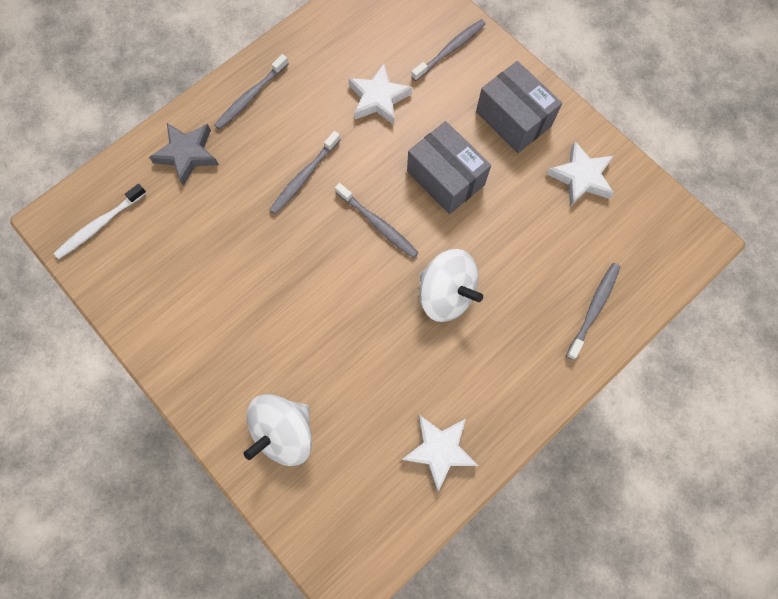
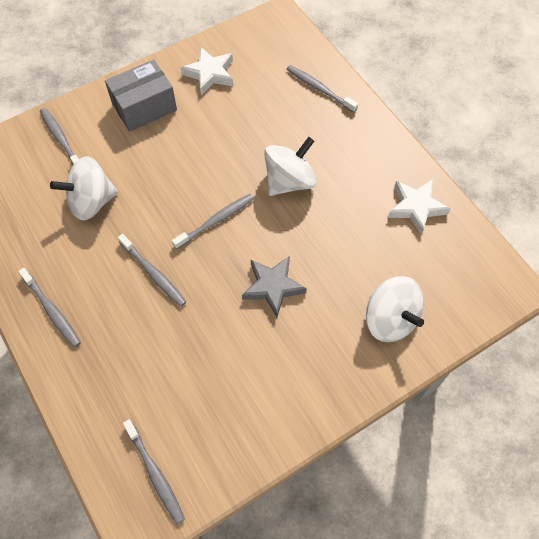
camera: 80 degrees left, 10 degrees down
white toothbrush [54,184,146,259] -> grey toothbrush [123,419,185,524]
grey star [149,123,219,186] -> grey star moved to [242,256,307,317]
white star [348,64,412,125] -> white spinning top [50,156,118,220]
grey box [407,121,491,214] -> none

